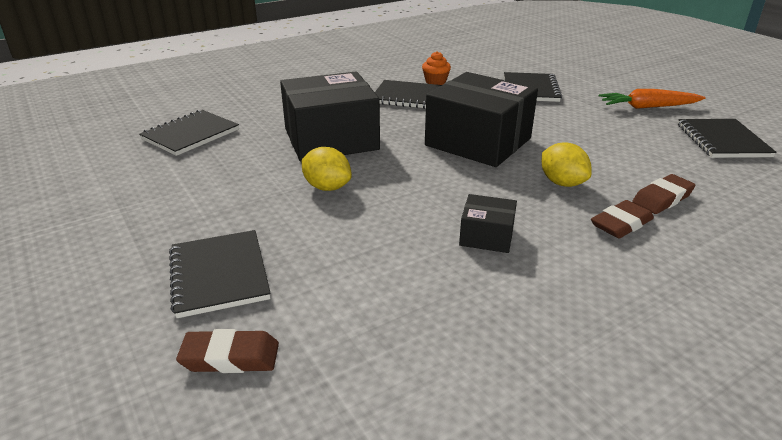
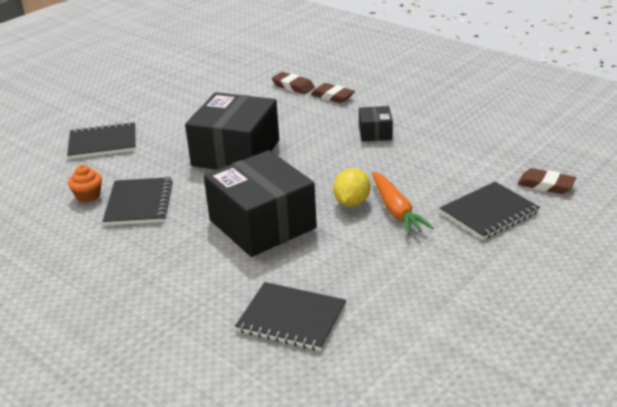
camera: 105 degrees left, 0 degrees up
brown eraser [176,329,279,373] -> brown eraser turned 45 degrees counterclockwise [517,168,576,194]
yellow lemon [542,142,592,187] -> none
orange carrot [599,89,706,109] -> orange carrot moved to [372,171,434,235]
black notebook [678,119,777,158] -> none

